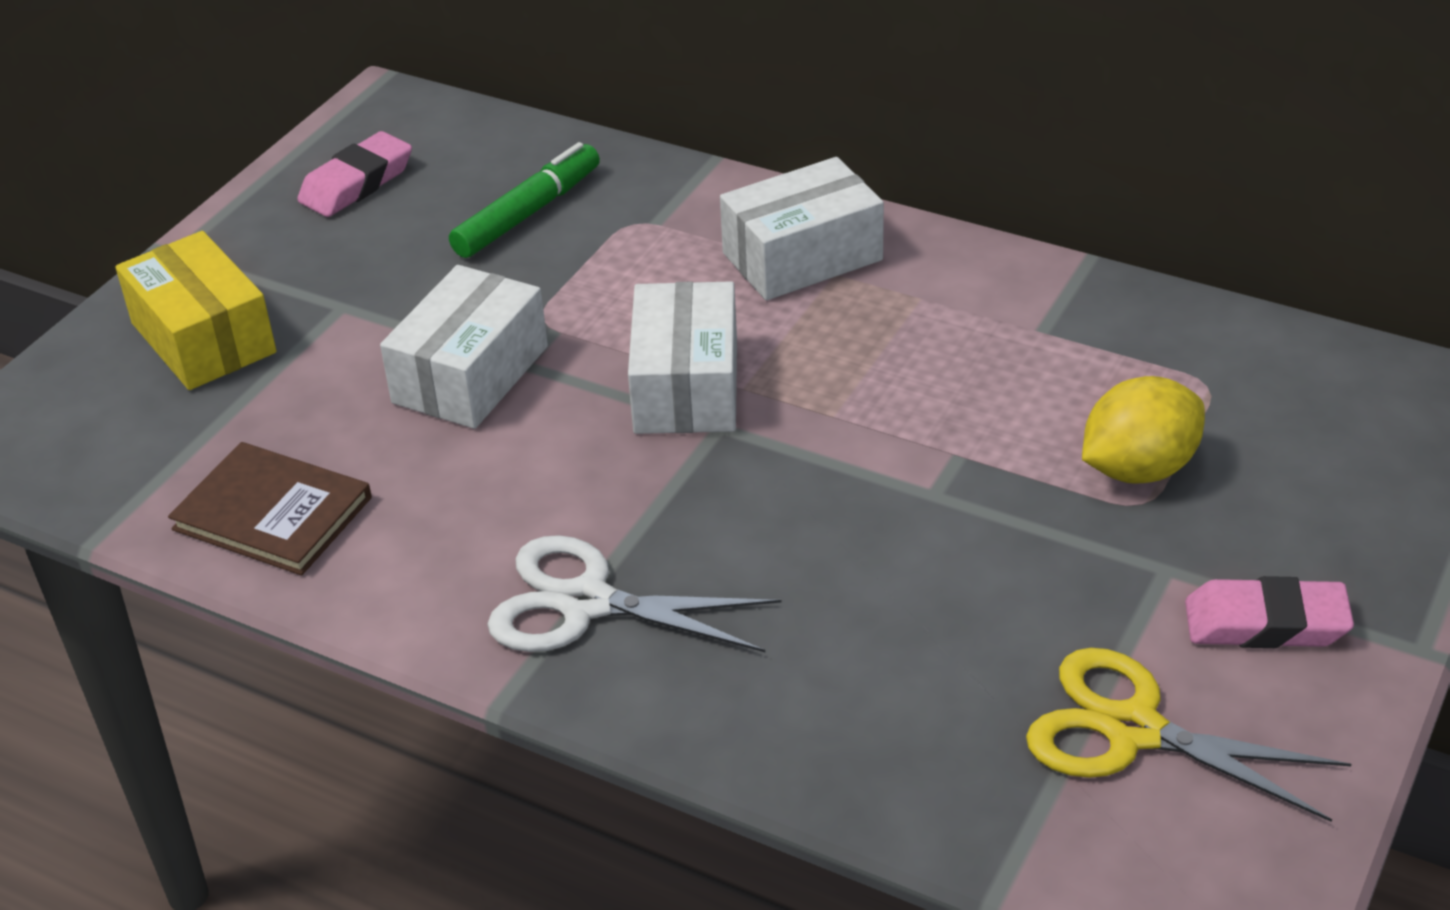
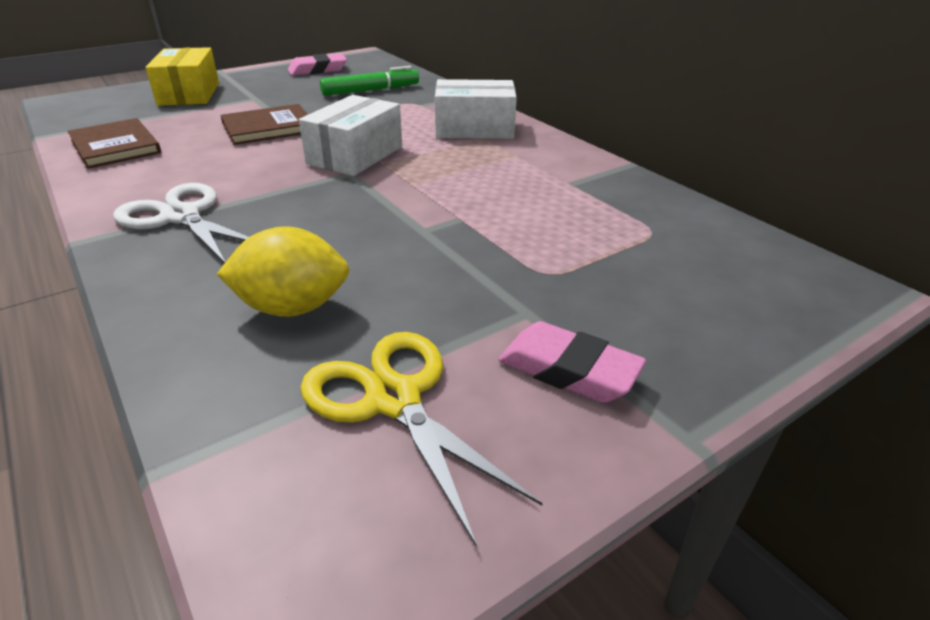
camera: 25 degrees right, 5 degrees down
white box [380,265,548,429] -> brown book [221,104,308,145]
yellow lemon [1082,376,1205,484] -> yellow lemon moved to [217,226,350,317]

